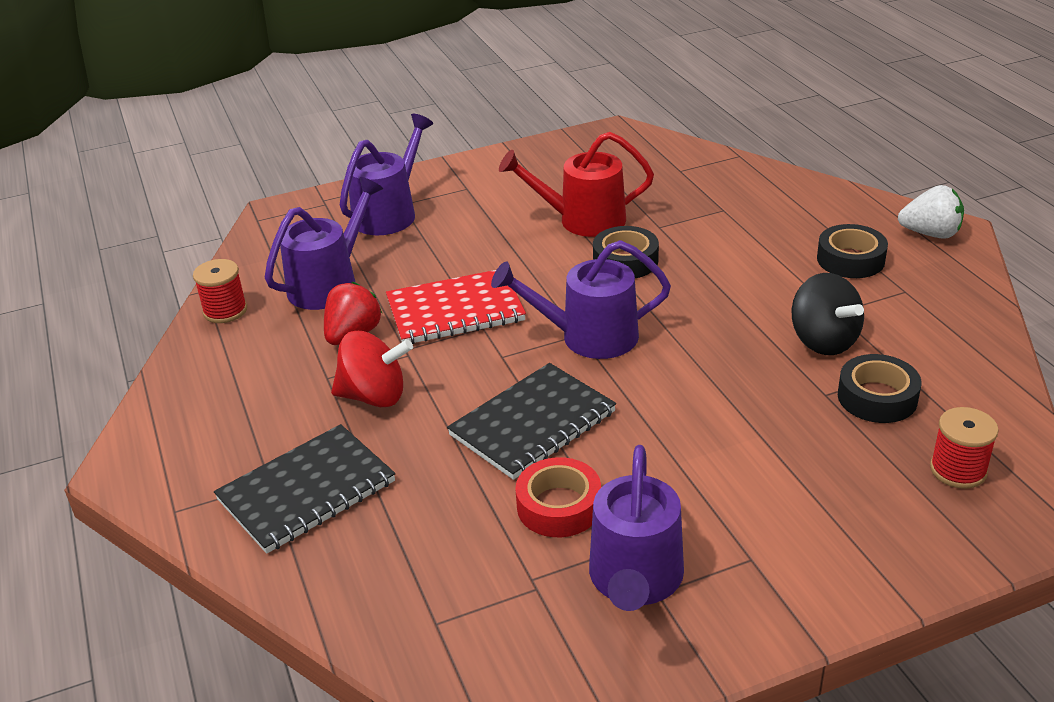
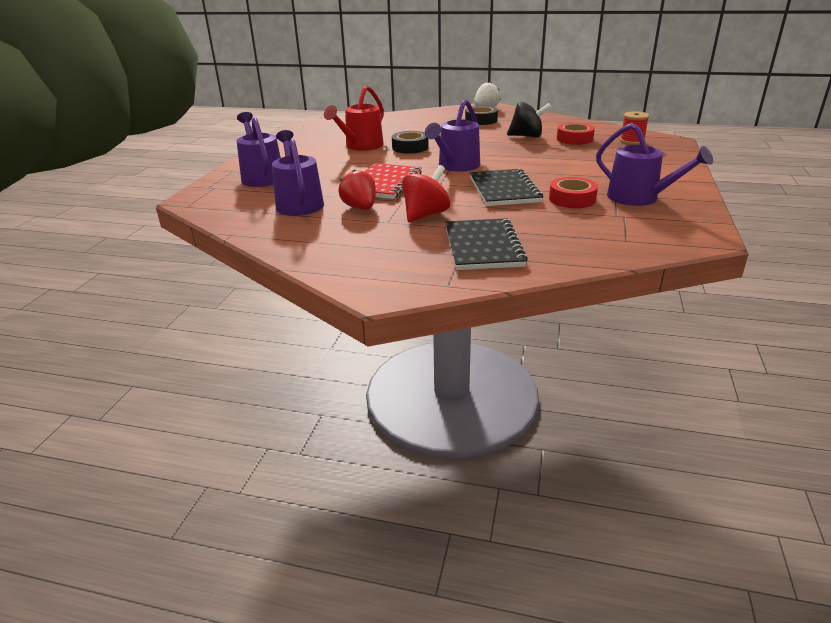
camera: 55 degrees left, 5 degrees down
red spool [193,259,247,323] -> none
black tape [838,354,921,423] -> red tape [556,123,595,145]

